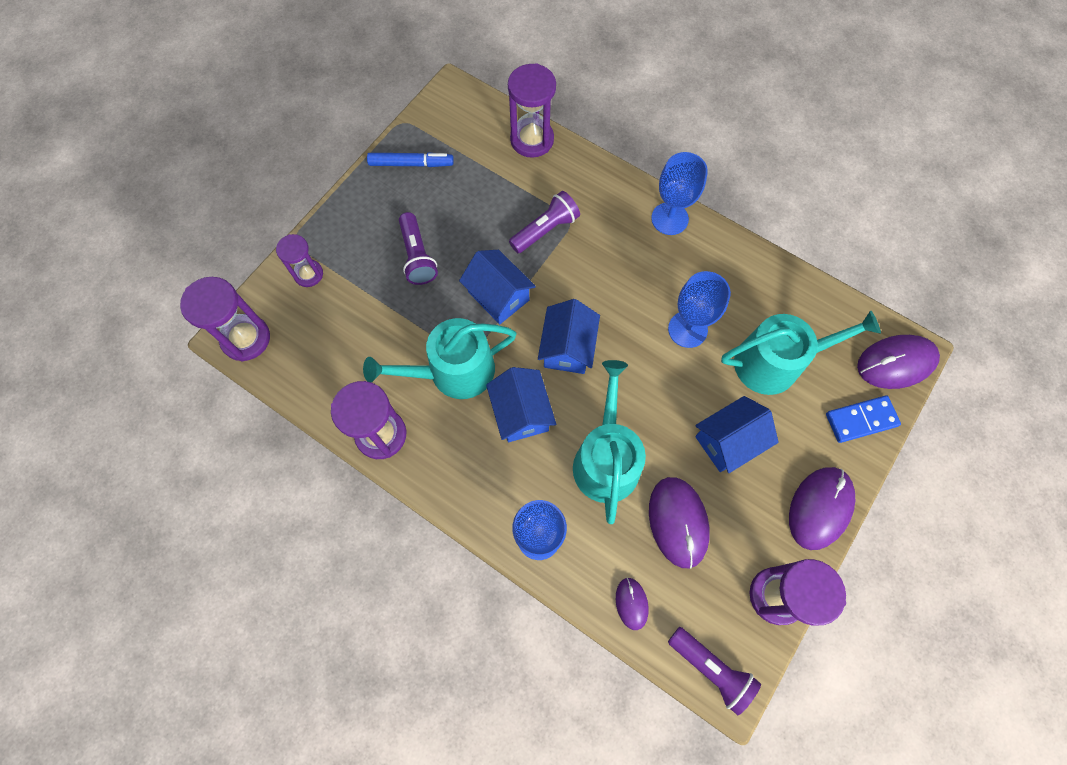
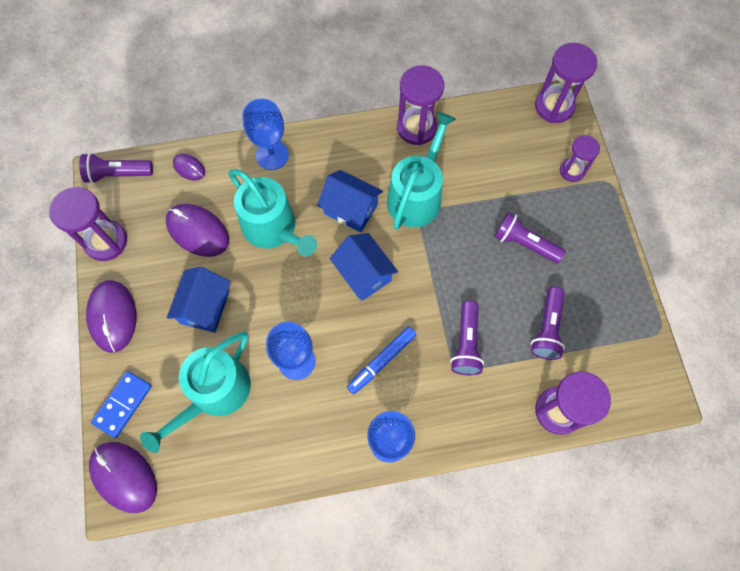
camera: 135 degrees right, 0 degrees up
blue marker [367,152,454,167] -> blue marker moved to [347,327,416,394]
blue house [459,250,536,324] -> none
purple mouse [857,335,940,389] -> purple mouse turned 75 degrees counterclockwise [89,442,157,513]
none -> purple flashlight [531,287,565,360]

